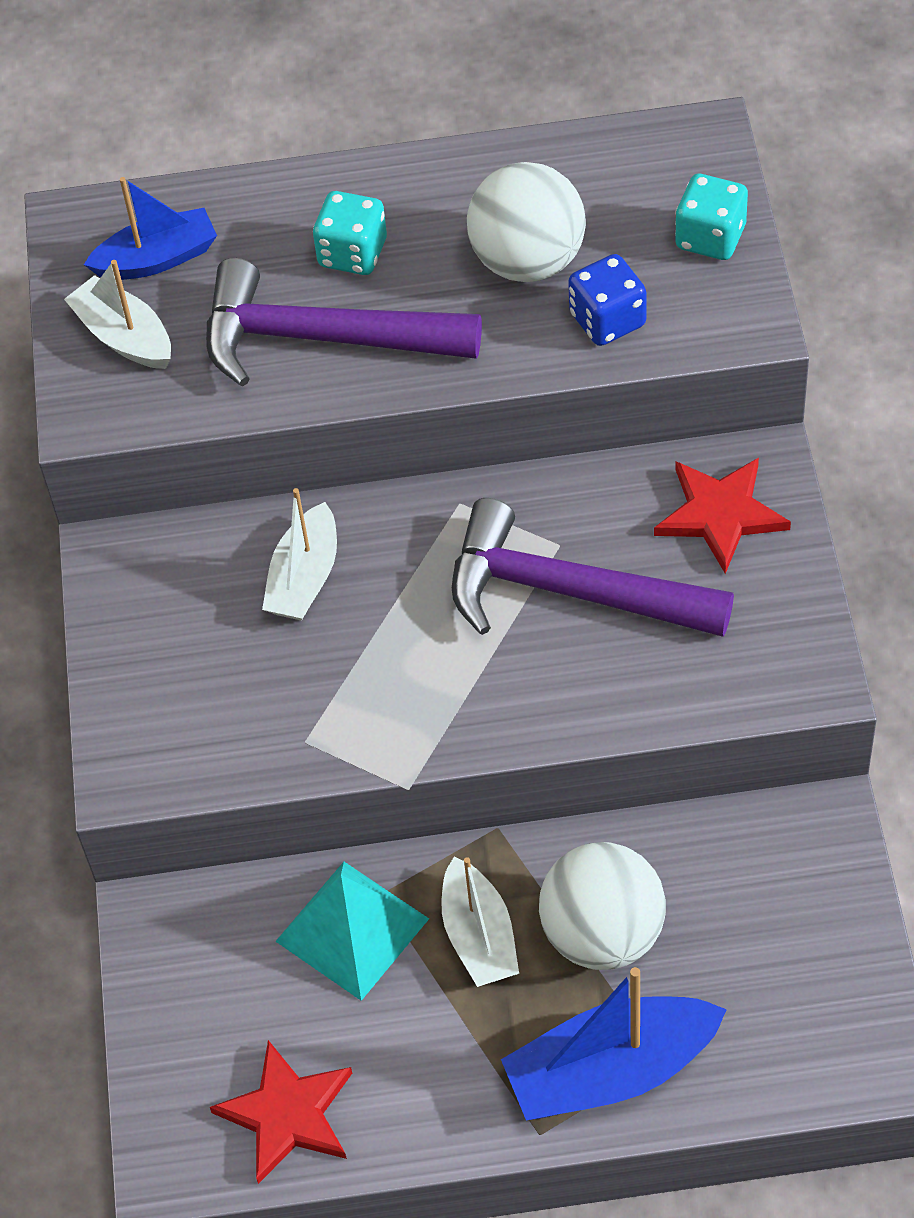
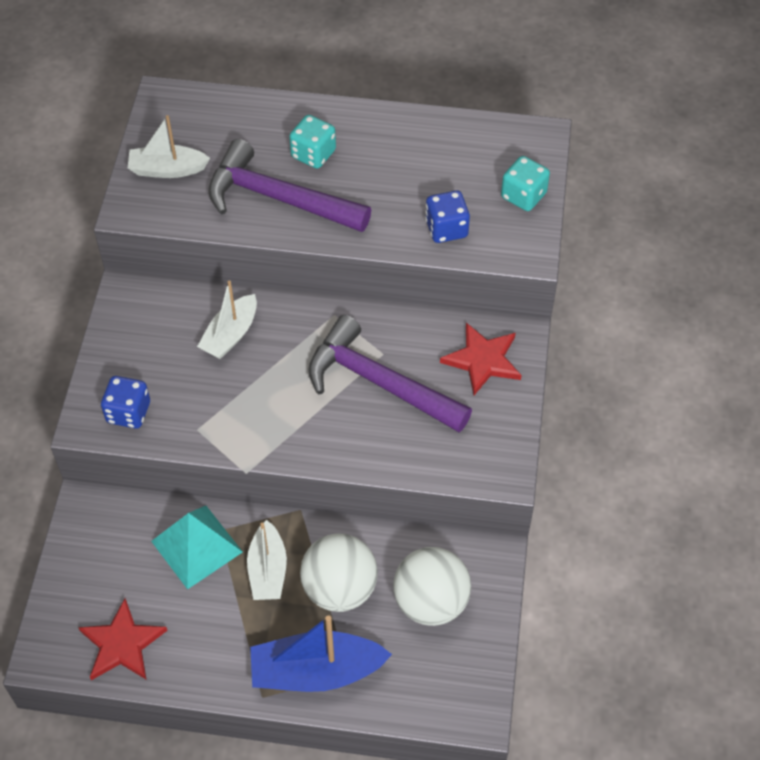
camera: 10 degrees right, 0 degrees up
white boat [64,260,171,369] -> white boat turned 60 degrees counterclockwise [128,115,210,178]
blue boat [84,177,217,280] -> none
white ball [467,162,586,282] -> white ball moved to [393,547,471,626]
none -> blue dice [101,376,150,429]

